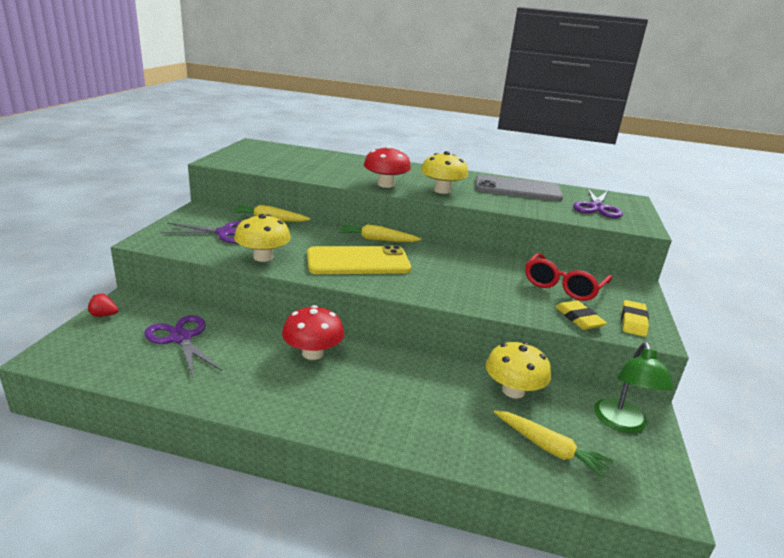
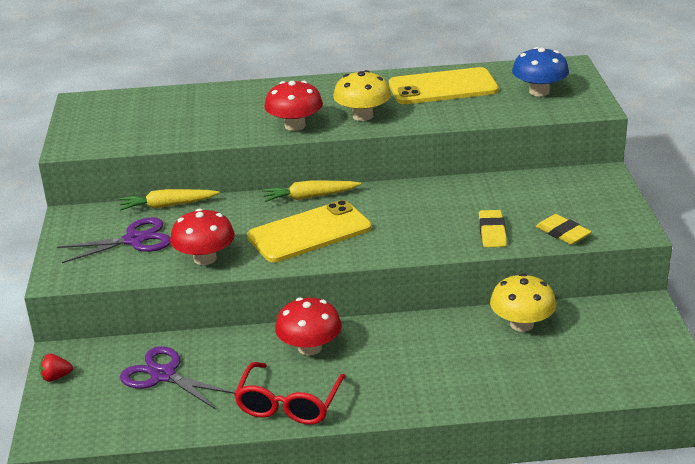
camera: 15 degrees left, 5 degrees up
yellow mushroom [234,214,291,262] -> red mushroom [170,209,235,265]
grey phone [475,174,563,201] -> yellow phone [389,67,499,104]
yellow carrot [494,410,613,478] -> none
red glasses [525,253,612,301] -> red glasses moved to [234,362,346,425]
purple scissors [573,189,623,218] -> blue mushroom [512,47,569,96]
green lamp [594,342,674,433] -> none
yellow eraser [621,300,649,337] -> yellow eraser moved to [479,210,507,247]

